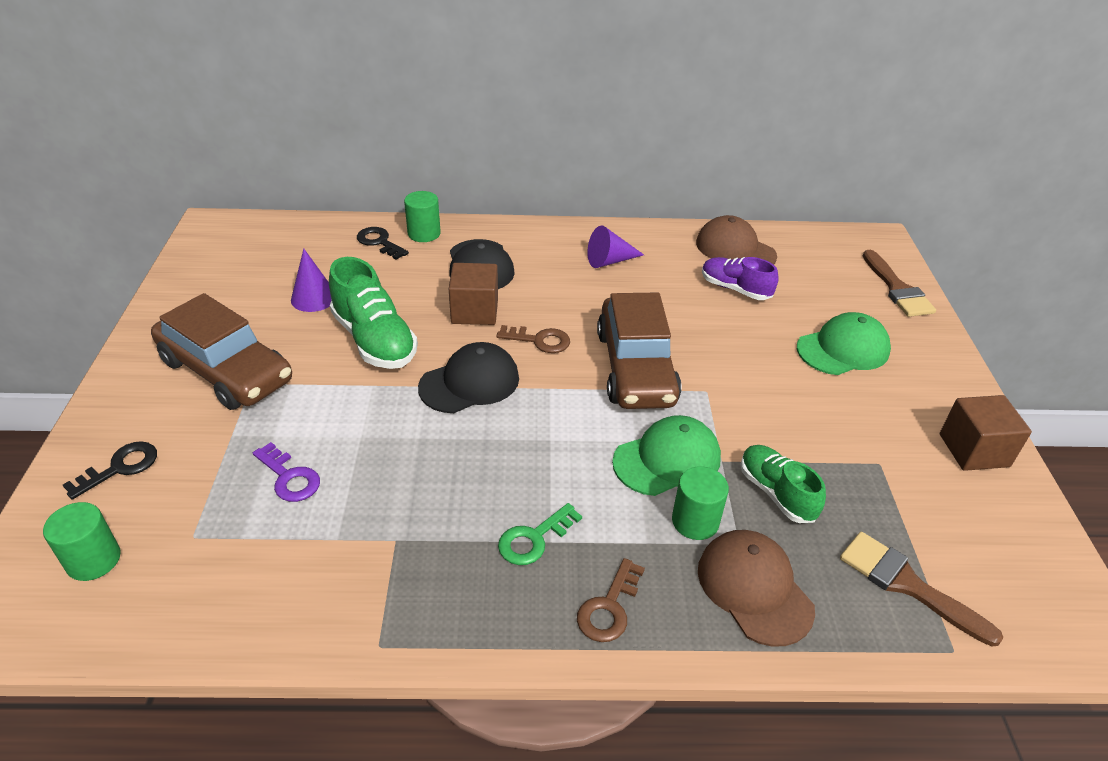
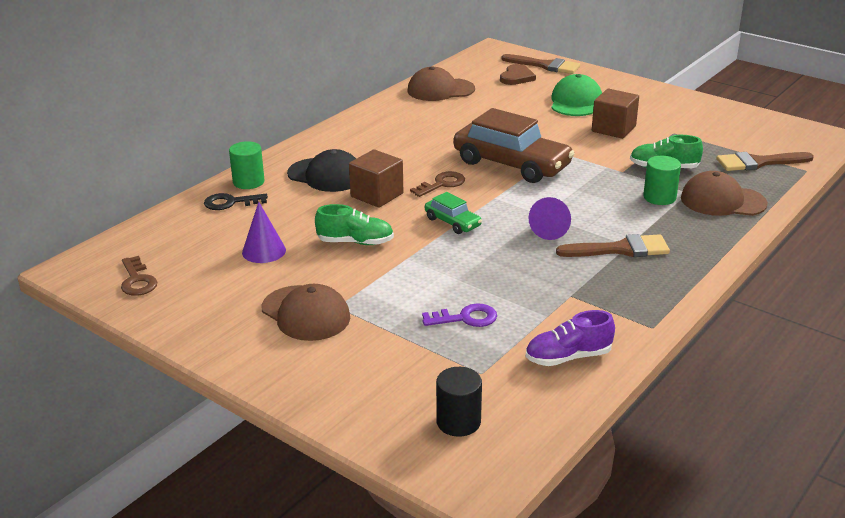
camera: 50 degrees left, 10 degrees down
green cylinder [43,502,121,581] -> black cylinder [436,367,482,437]
black key [63,441,157,500] -> none
brown car [151,293,292,410] -> brown cap [261,284,350,341]
green shoe [329,257,418,369] -> green shoe [315,204,394,245], size x0.64
black cap [418,342,519,413] -> green car [425,192,482,234]
green key [498,503,582,565] -> brown brush [556,234,670,257]
brown key [577,558,645,642] -> brown key moved to [121,256,157,296]
purple cone [587,225,644,268] -> purple cone moved to [528,197,571,240]
green cap [612,415,721,496] -> none
purple shoe [702,257,779,300] -> purple shoe moved to [526,310,615,366]
brown cube [940,395,1032,471] -> brown cube moved to [592,89,639,139]
none -> brown heart [500,64,536,85]

